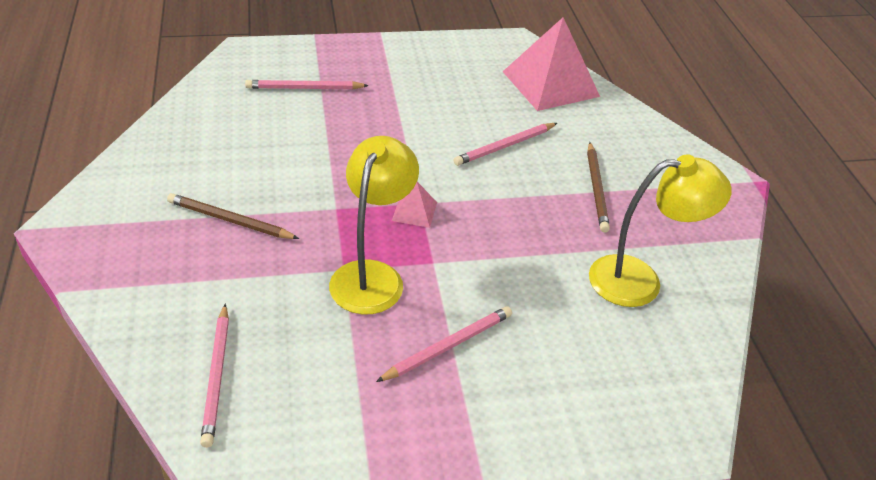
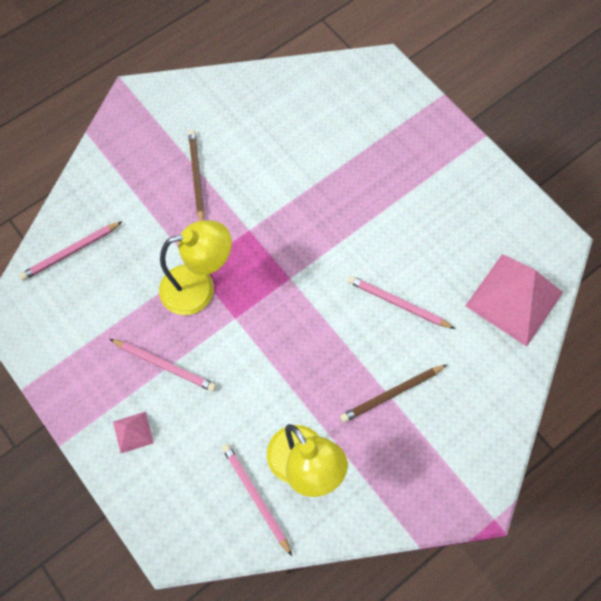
camera: 65 degrees right, 25 degrees up
pink pencil [245,80,369,89] -> pink pencil moved to [222,444,292,556]
pink pyramid [392,182,437,228] -> pink pyramid moved to [113,412,154,453]

